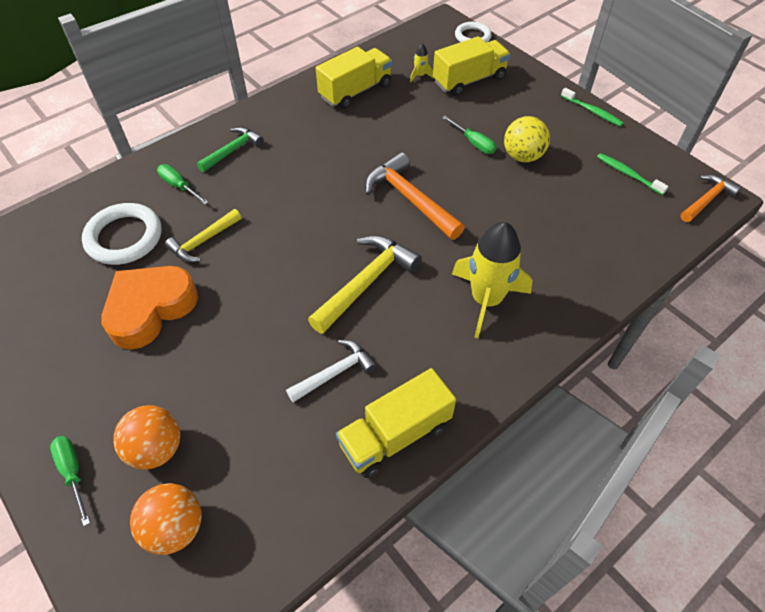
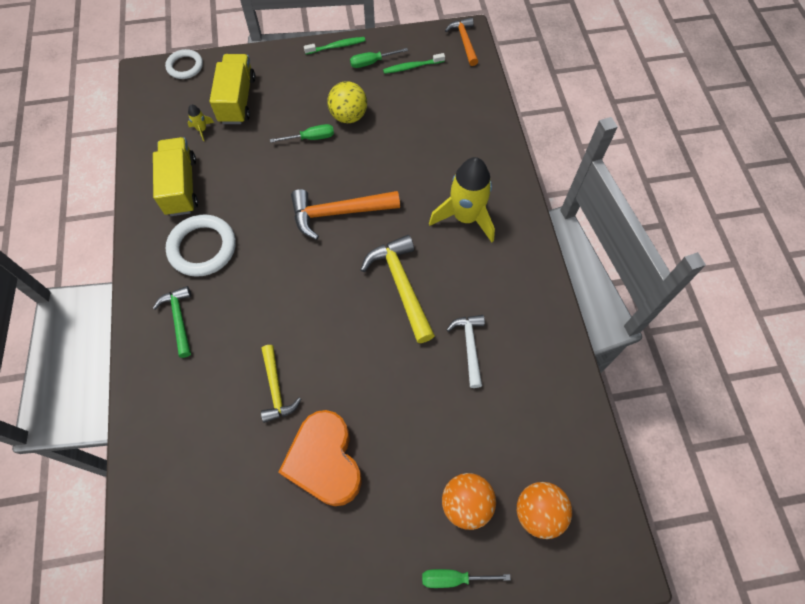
camera: 60 degrees left, 10 degrees up
white ring [82,203,162,265] -> white ring moved to [166,214,236,277]
green screwdriver [157,164,209,205] -> green screwdriver moved to [350,48,408,68]
yellow truck [336,368,456,478] -> none

